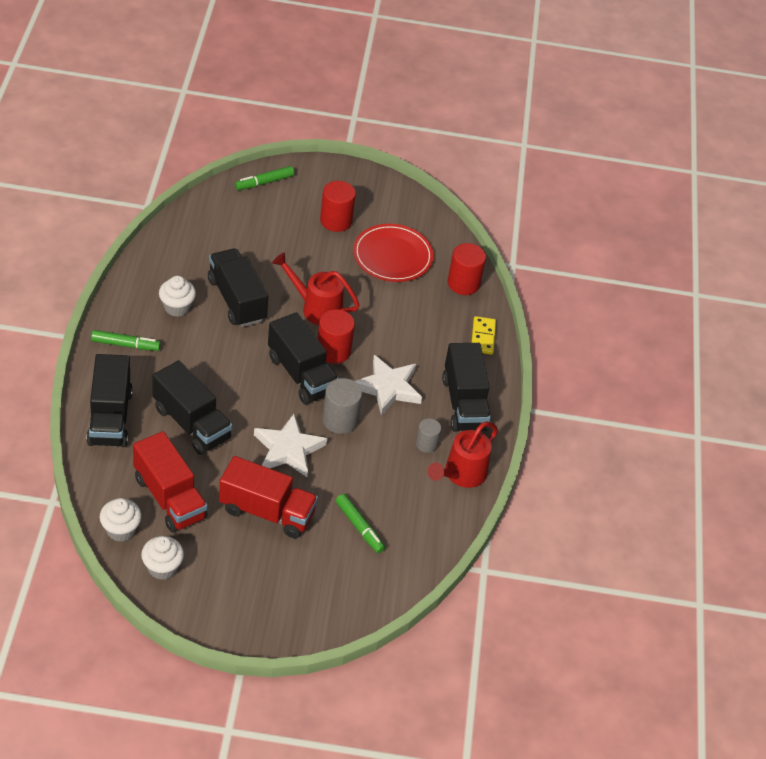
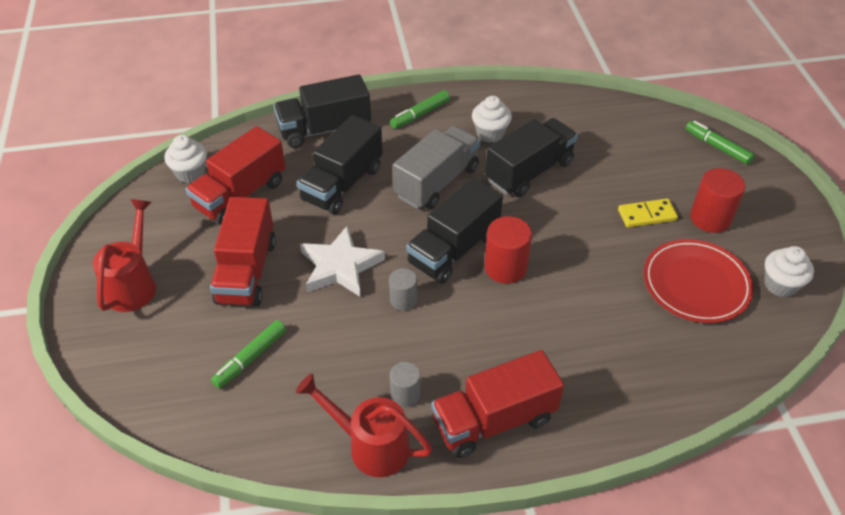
camera: 80 degrees right, 0 degrees up
green marker [91,330,161,351] -> green marker turned 60 degrees clockwise [390,90,450,129]
white cupcake [141,536,184,580] -> white cupcake moved to [764,246,814,297]
red watering can [272,252,360,325] -> red watering can moved to [93,199,156,312]
grey cylinder [322,378,362,434] -> grey cylinder [389,268,417,311], size x0.62
white star [355,355,422,416] -> none
black truck [442,343,491,432] -> red truck [431,350,564,458]
red cylinder [448,243,486,295] -> none
yellow domino [471,316,496,355] -> yellow domino moved to [618,198,678,227]
none -> grey truck [393,126,480,209]

